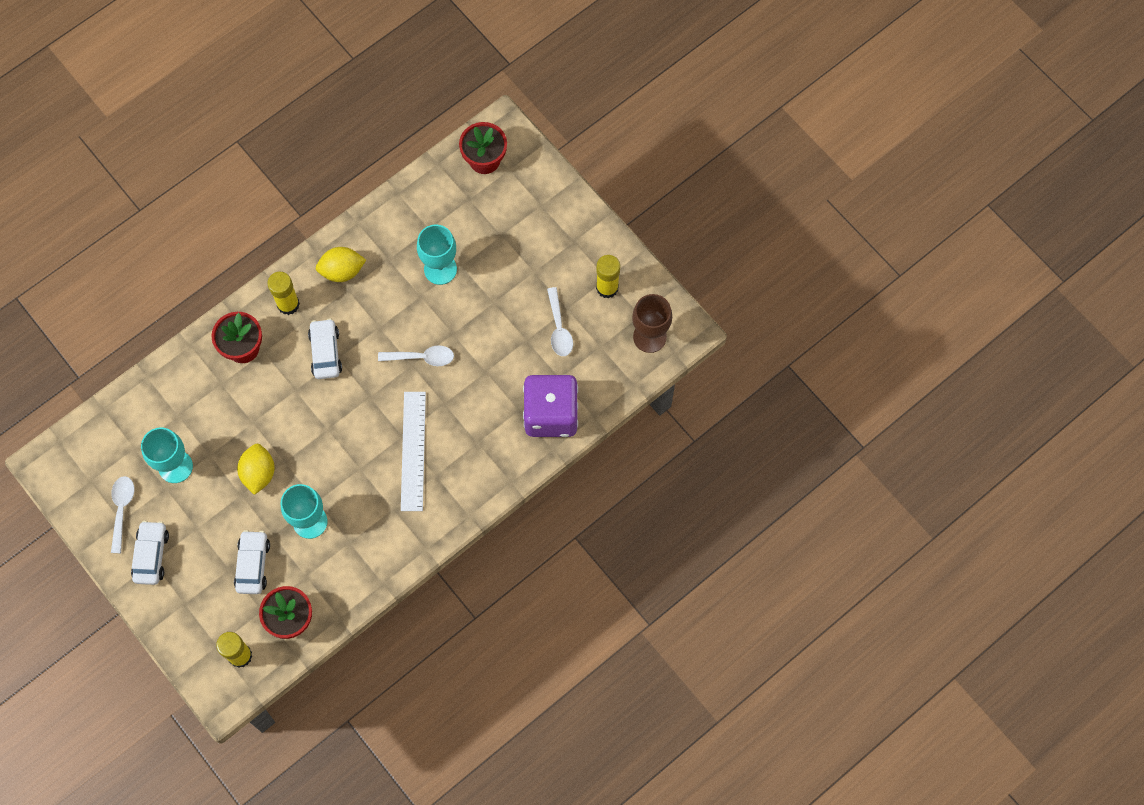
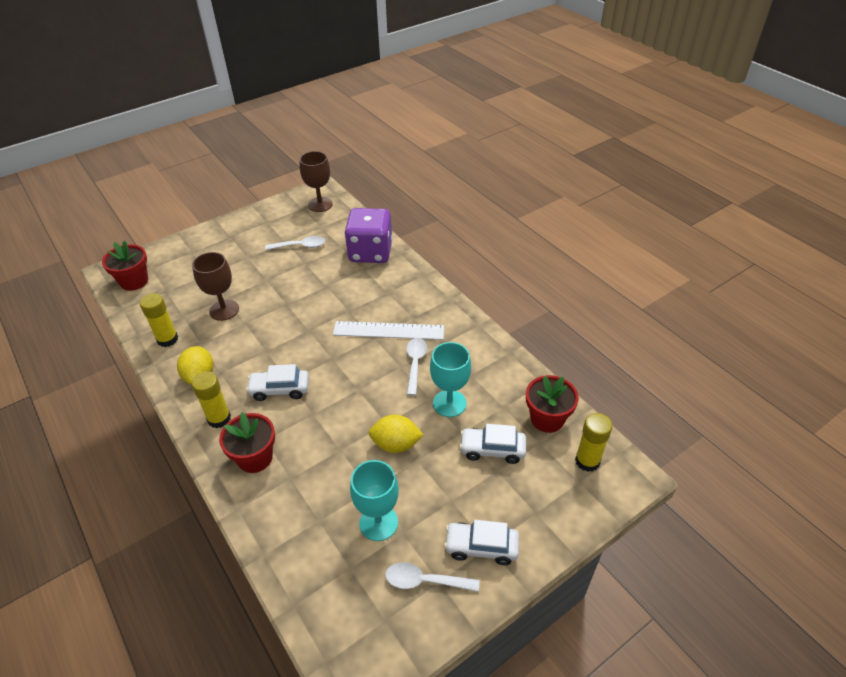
camera: 85 degrees left, 25 degrees down
white spoon [378,345,454,366] -> white spoon moved to [406,338,427,396]
turquoise goblet [417,225,457,285] -> brown goblet [192,252,239,321]
yellow glue stick [596,255,620,299] -> yellow glue stick moved to [140,293,178,347]

